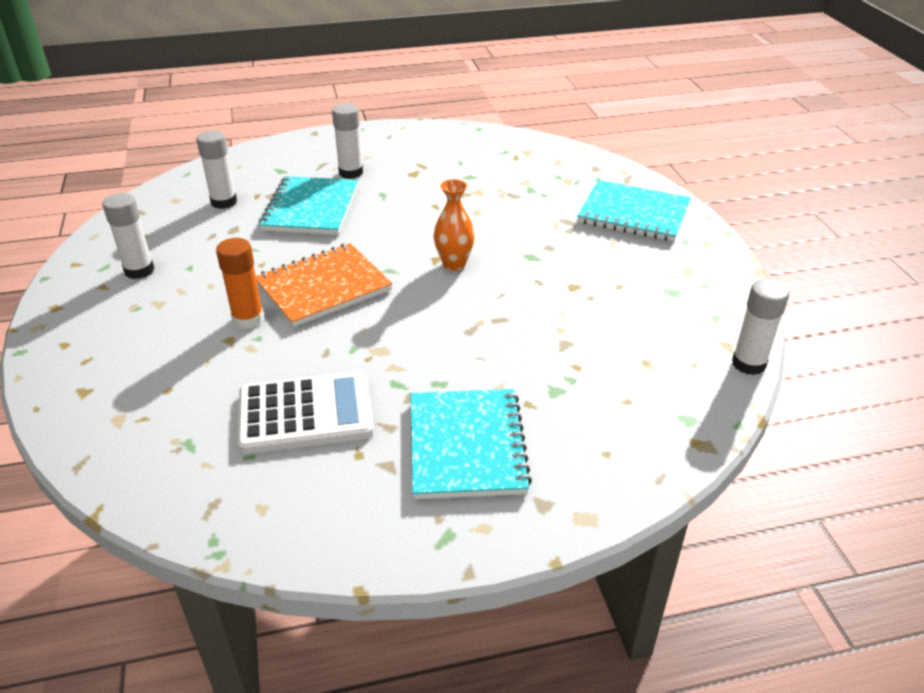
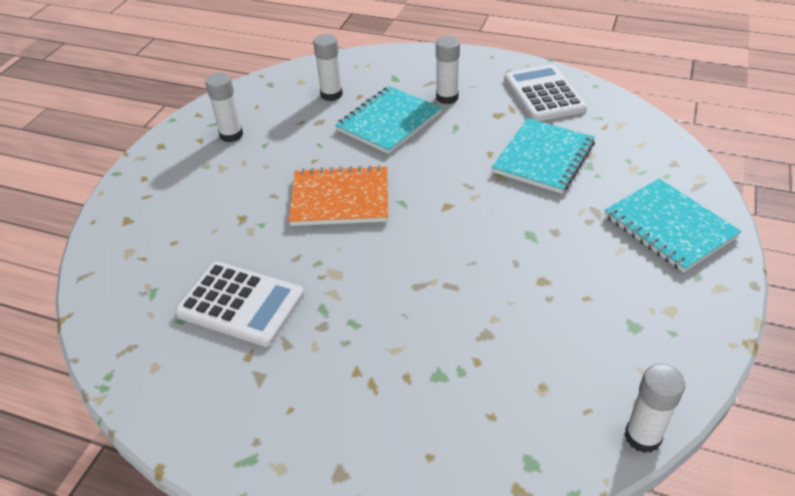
camera: 35 degrees right, 5 degrees up
orange glue stick [216,238,264,329] -> none
turquoise notebook [410,389,532,499] -> turquoise notebook moved to [492,118,595,194]
orange vase [434,179,475,271] -> none
none -> white calculator [504,65,587,121]

